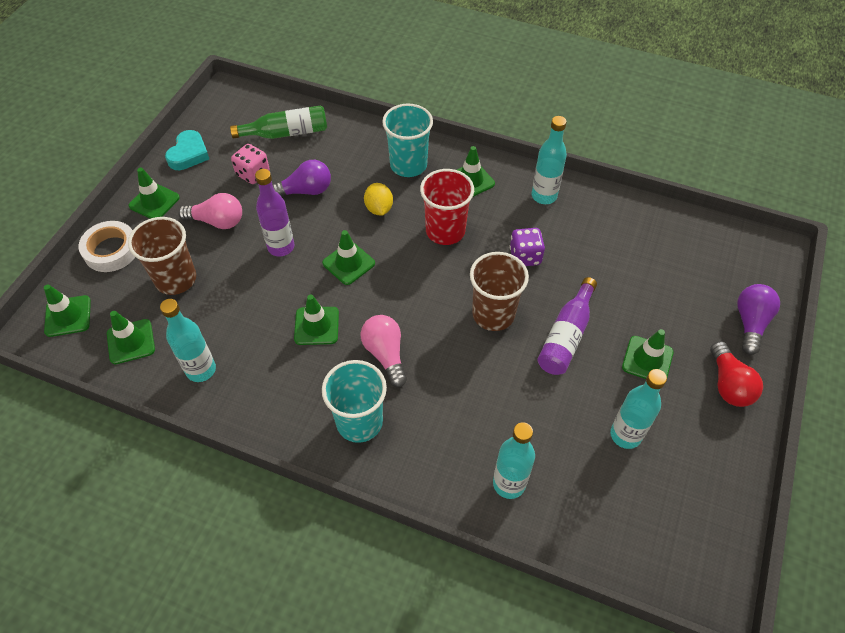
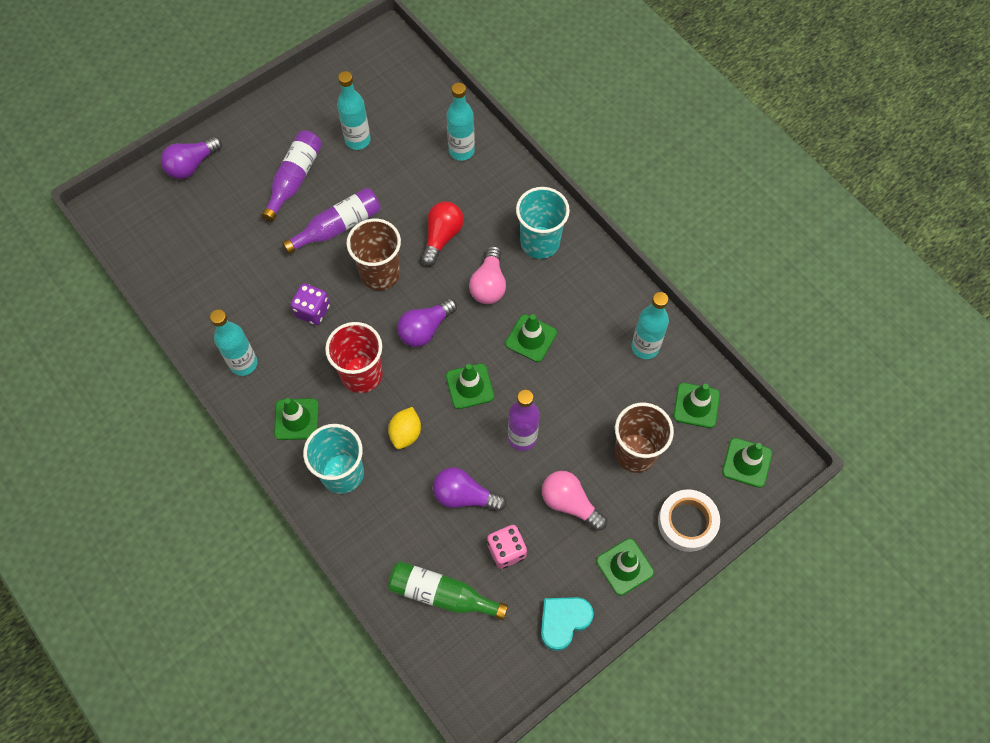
camera: 150 degrees left, 10 degrees up
green traffic cone [622,329,674,379] -> purple bottle [261,131,322,222]
red light bulb [710,341,763,407] -> red light bulb moved to [421,201,464,266]
none -> purple light bulb [397,298,457,347]

